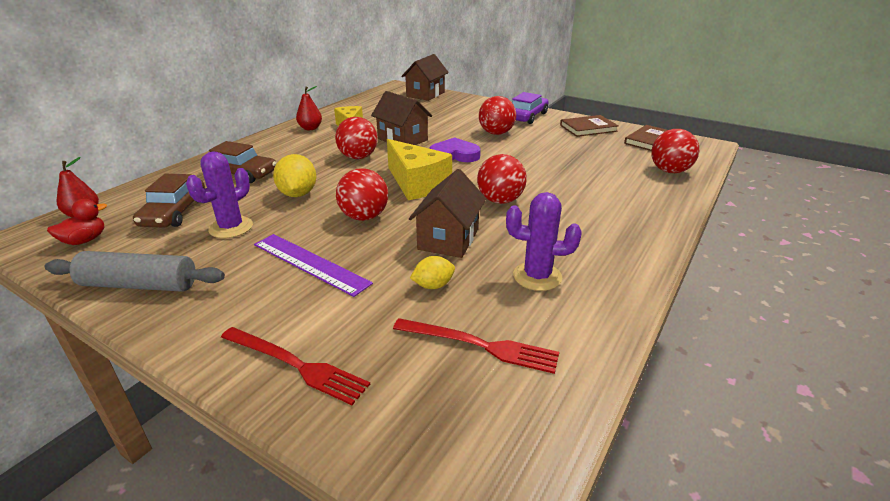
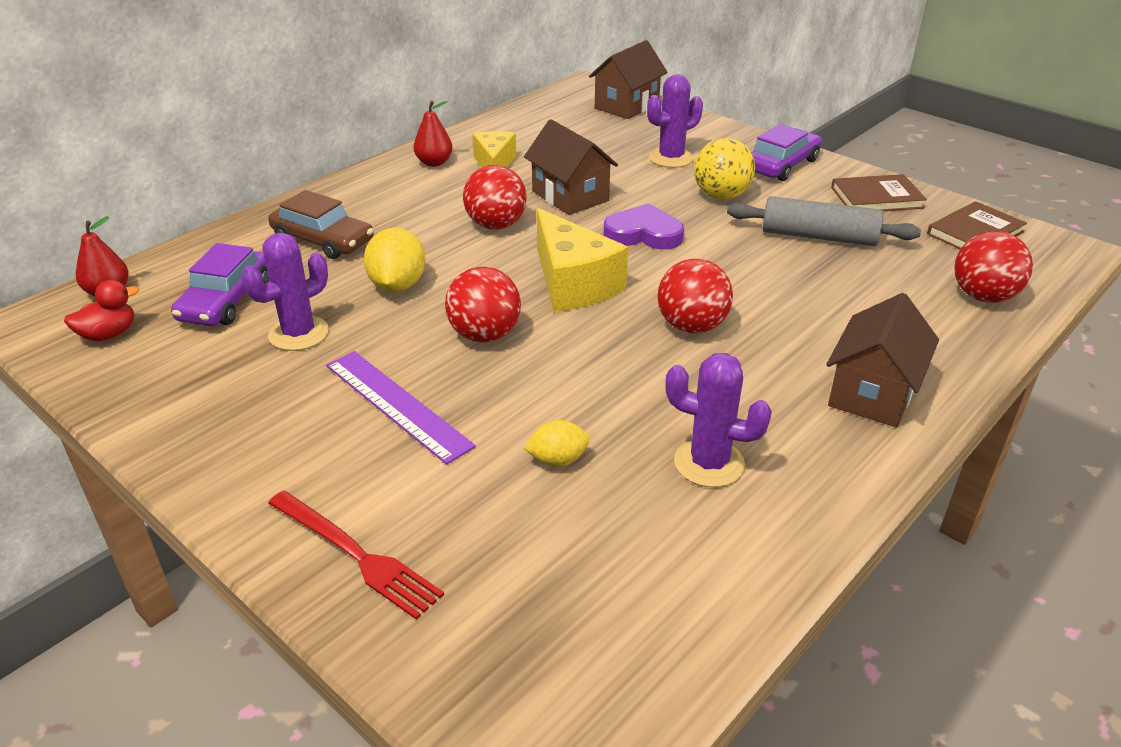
camera: 10 degrees right, 5 degrees up
grey rolling pin [45,251,225,292] -> grey rolling pin moved to [727,196,921,246]
brown car [133,174,205,228] -> purple car [171,243,269,326]
red fork [393,318,559,374] -> none
brown house [409,169,486,258] -> brown house moved to [826,293,939,427]
red ball [479,96,516,135] -> yellow ball [694,138,755,199]
none -> purple cactus [647,74,703,168]

